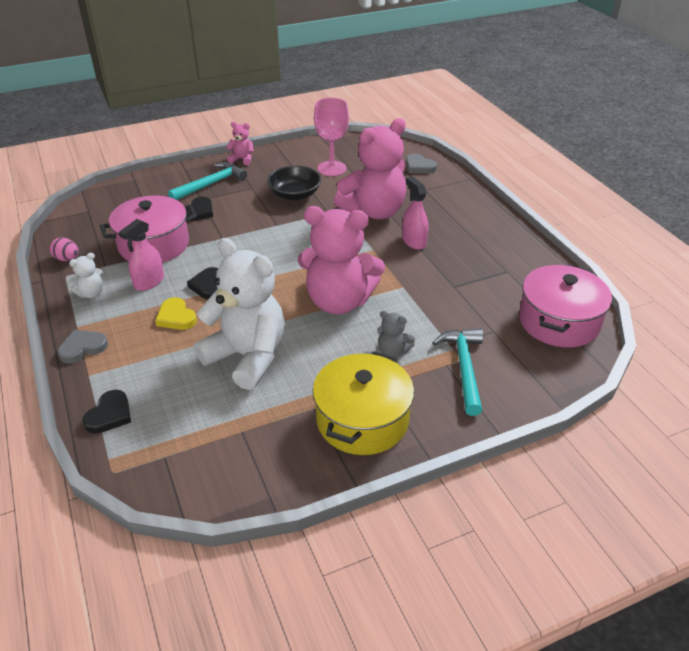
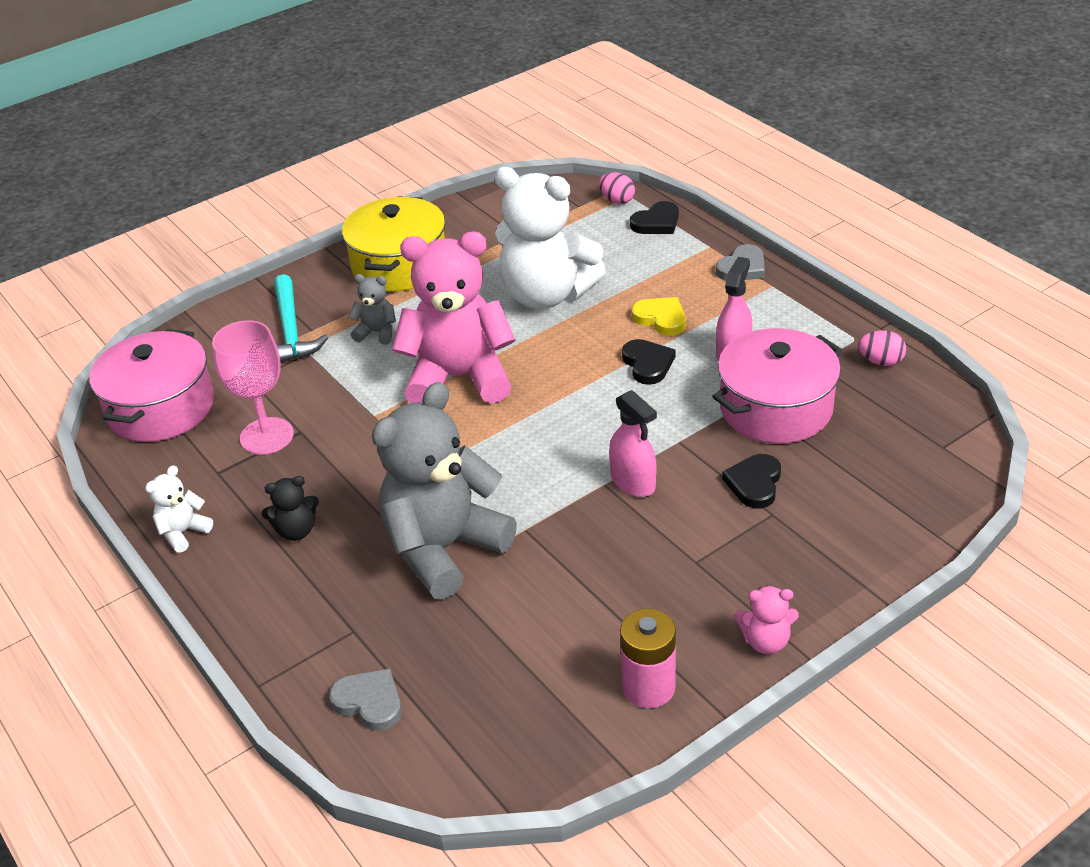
camera: 170 degrees right, 0 degrees up
white teddy bear [67,253,103,298] -> white teddy bear moved to [145,465,213,553]
black heart [82,390,131,434] -> black heart turned 135 degrees counterclockwise [630,201,679,234]
turquoise hammer [168,162,247,200] -> none
black bowl [267,166,321,201] -> none
pink goblet [314,98,349,176] -> pink goblet moved to [212,320,294,455]
pink teddy bear [334,118,406,219] -> grey teddy bear [372,382,517,599]
pink spray bottle [402,176,428,250] -> pink spray bottle moved to [609,390,657,497]
none -> black teddy bear [262,476,319,541]
none -> pink egg [599,172,635,204]
none -> pink battery [620,608,676,708]

